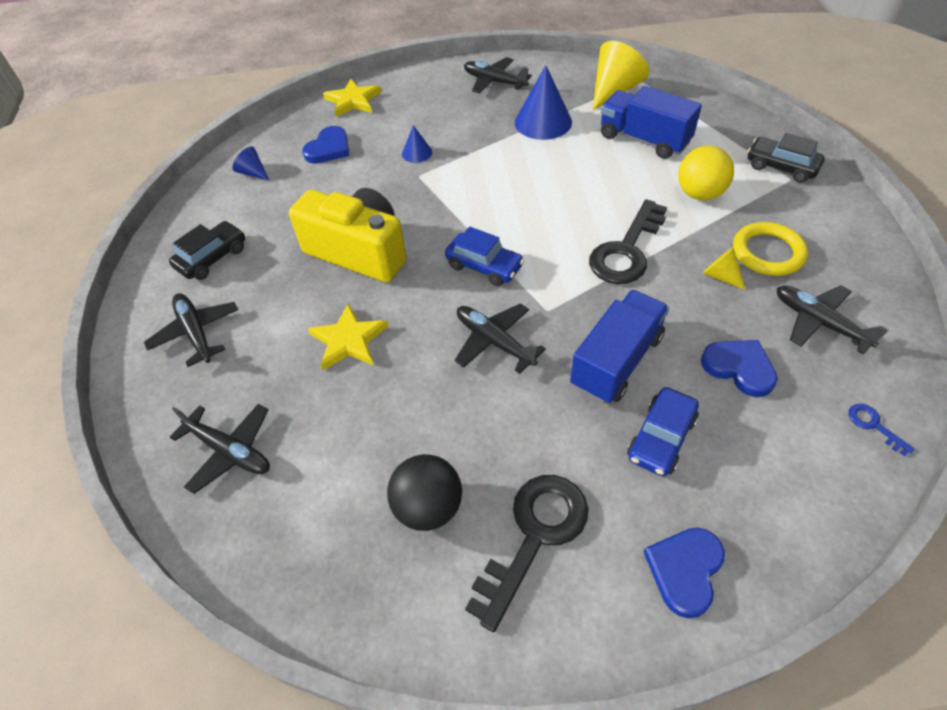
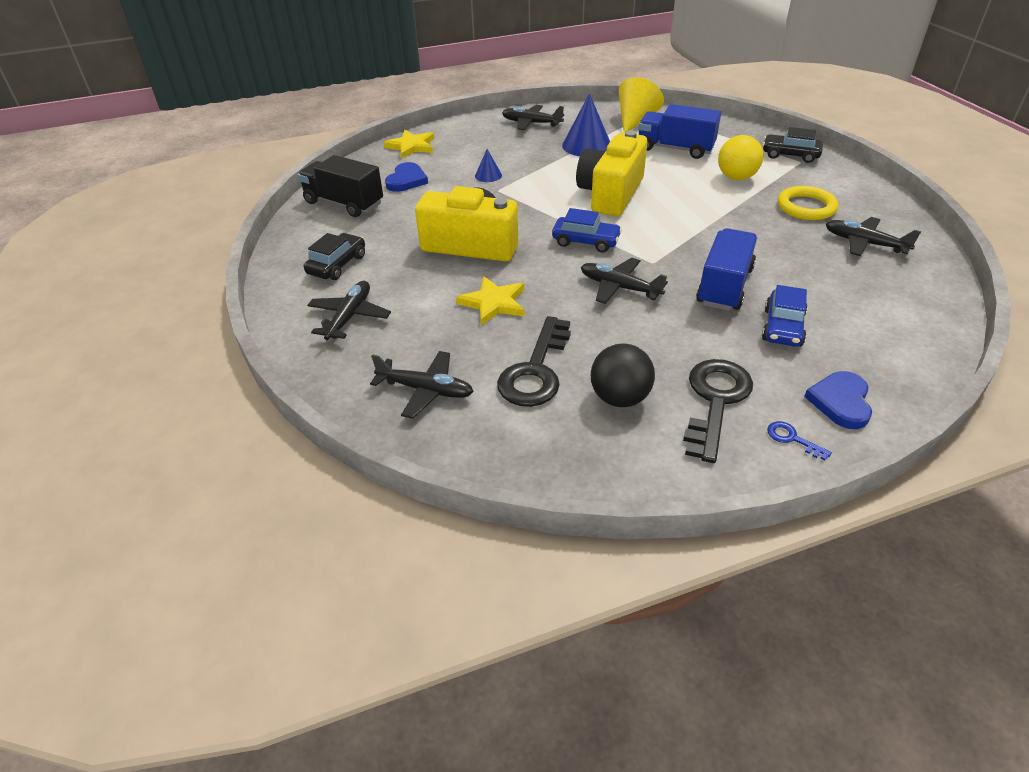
camera: 15 degrees left, 10 degrees down
black plane [144,293,238,367] -> black plane turned 60 degrees clockwise [307,281,391,340]
blue cone [233,147,269,180] -> black truck [298,155,383,217]
black key [589,199,667,284] -> black key moved to [497,316,571,407]
blue heart [701,340,778,397] -> none
yellow cone [703,247,745,290] -> none
blue key [849,404,915,456] -> blue key moved to [767,421,832,461]
none -> yellow camera [576,130,647,216]

